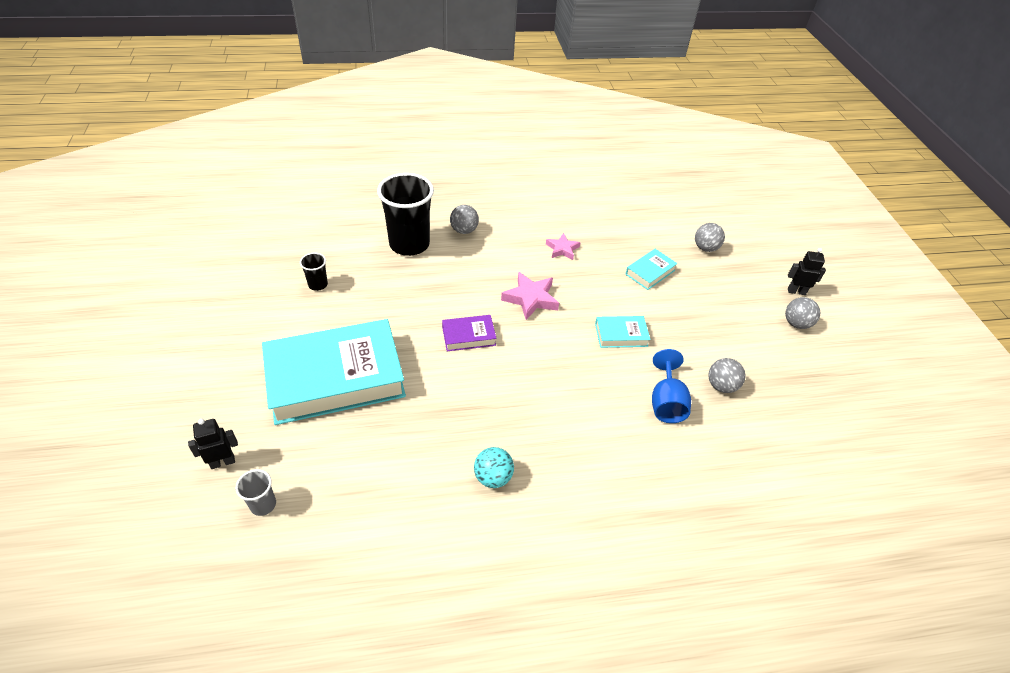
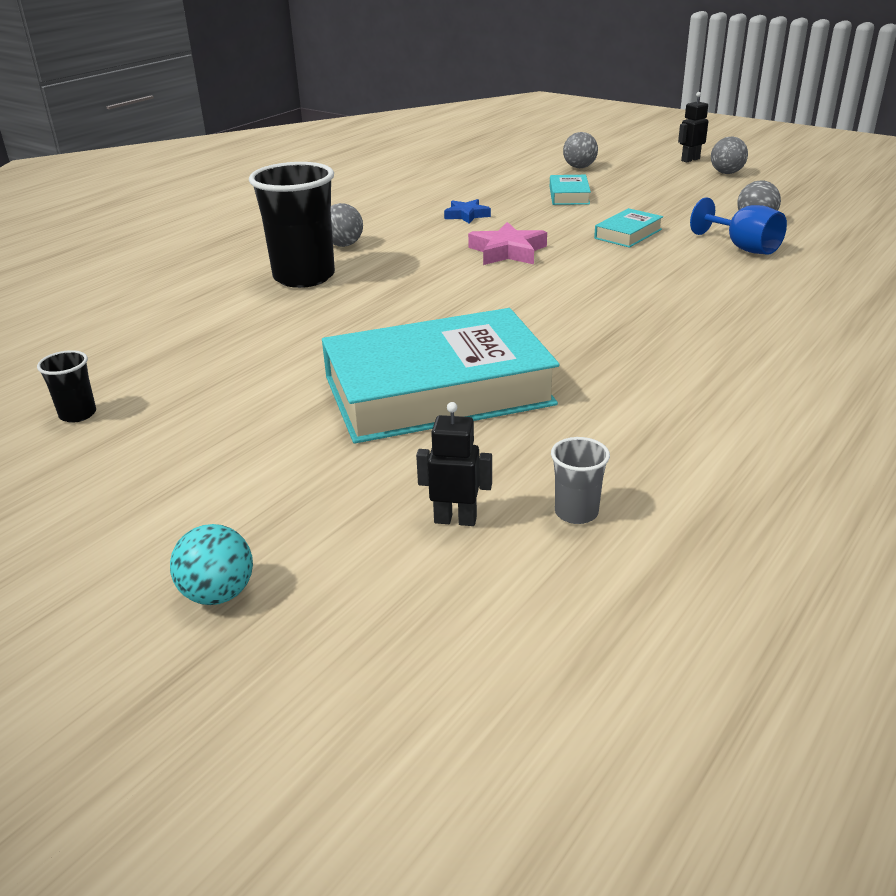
camera: 40 degrees left, 15 degrees down
black robot [188,419,238,469] -> black robot turned 75 degrees clockwise [416,402,492,526]
turquoise book [262,319,406,425] -> turquoise book turned 45 degrees clockwise [322,308,560,443]
black cup [300,253,328,291] -> black cup moved to [37,350,96,423]
purple book [442,315,497,351] -> none
turquoise ball [474,447,514,488] -> turquoise ball moved to [170,524,253,605]
pink star [546,233,581,260] -> blue star [444,199,491,224]

